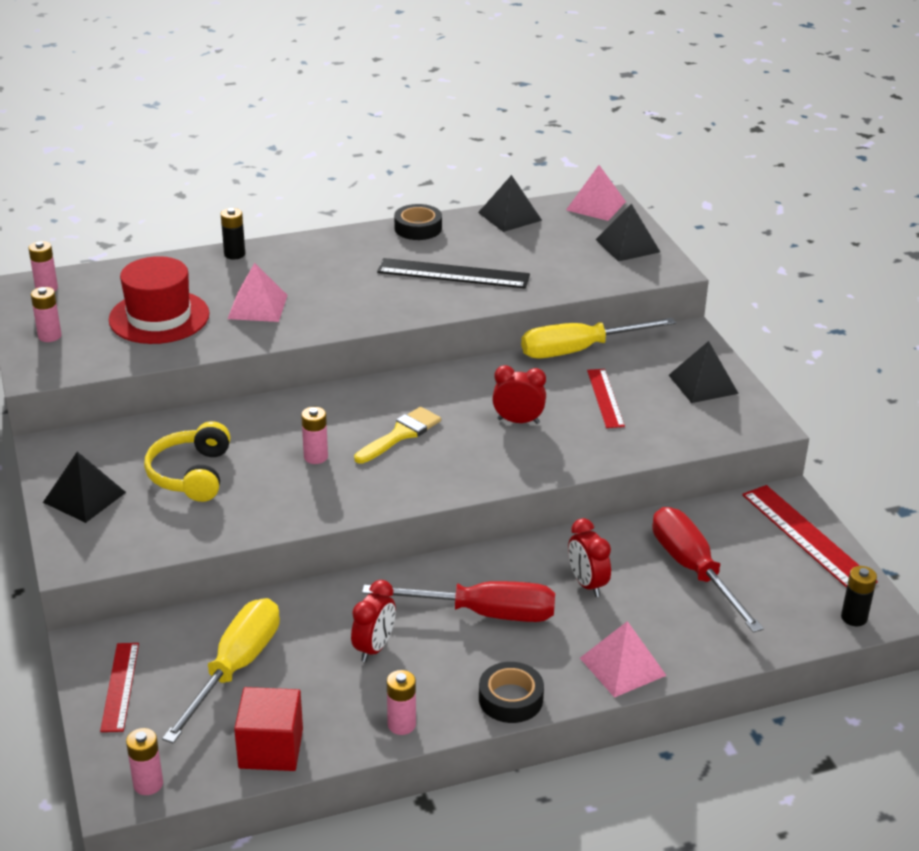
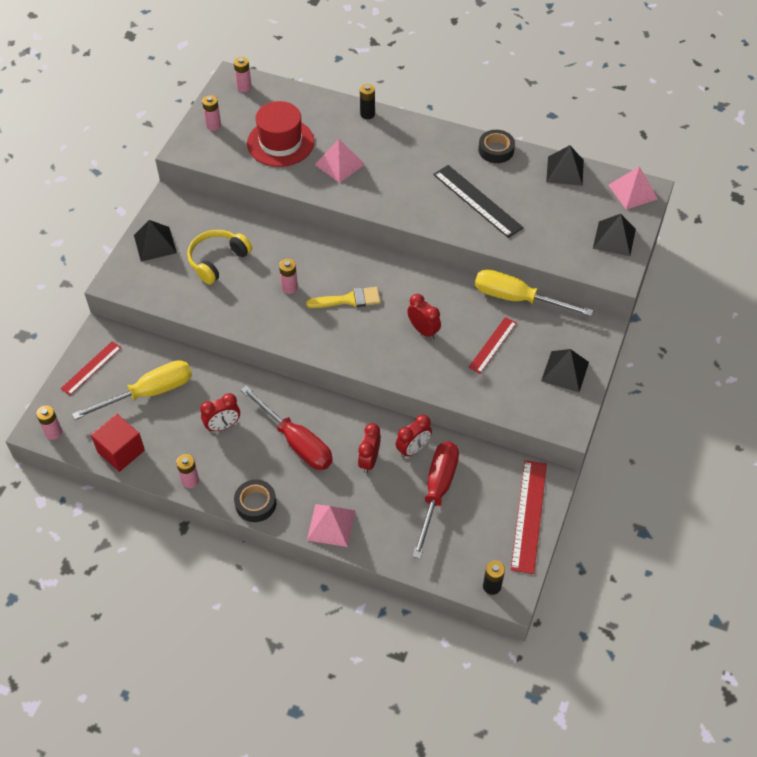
camera: 40 degrees right, 20 degrees up
none -> red clock [396,415,432,458]

